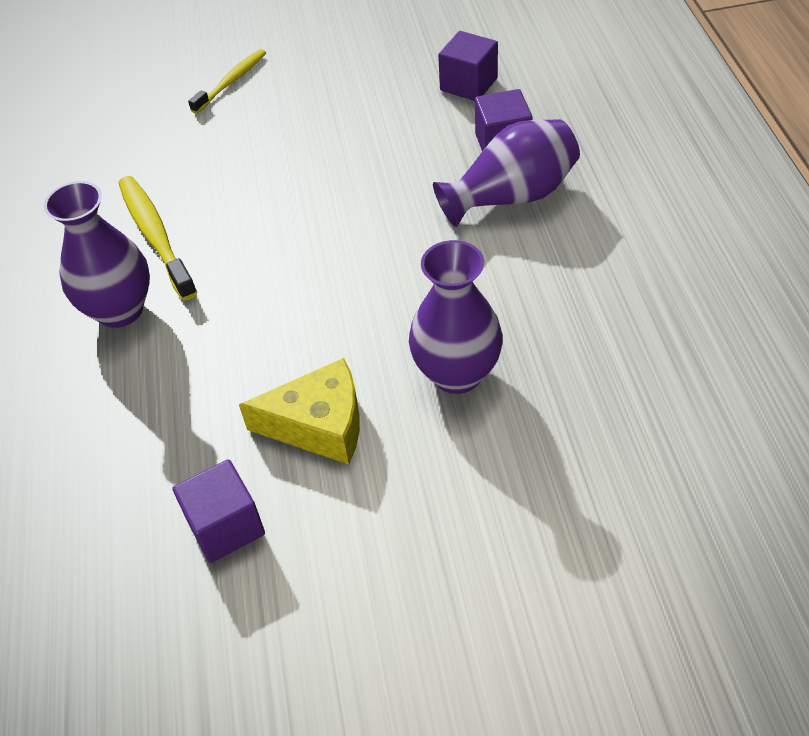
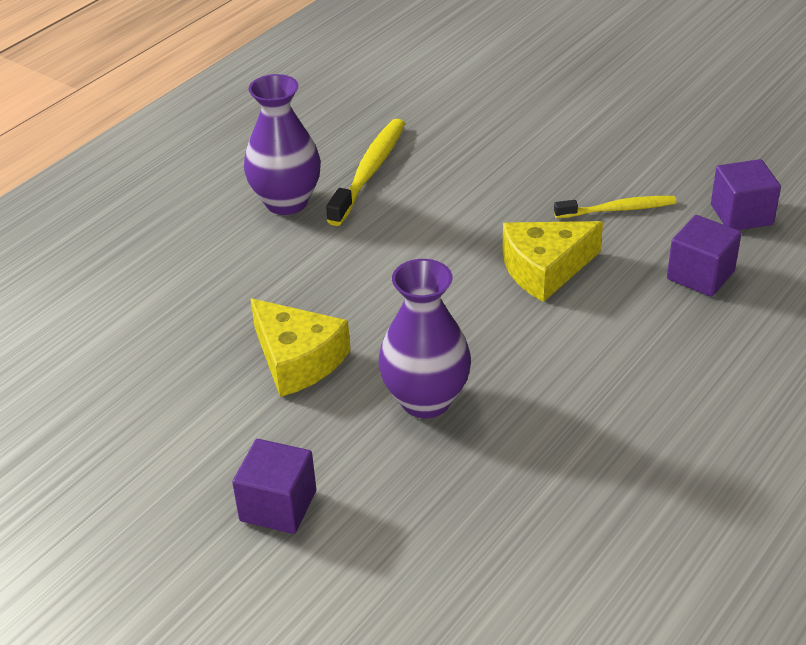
camera: 45 degrees right, 10 degrees down
purple cube [173,459,265,563] -> purple cube moved to [232,439,316,534]
yellow toothbrush [188,49,266,114] -> yellow toothbrush moved to [554,196,677,218]
purple vase [433,119,580,227] -> none
none -> yellow cheese [502,221,603,302]

